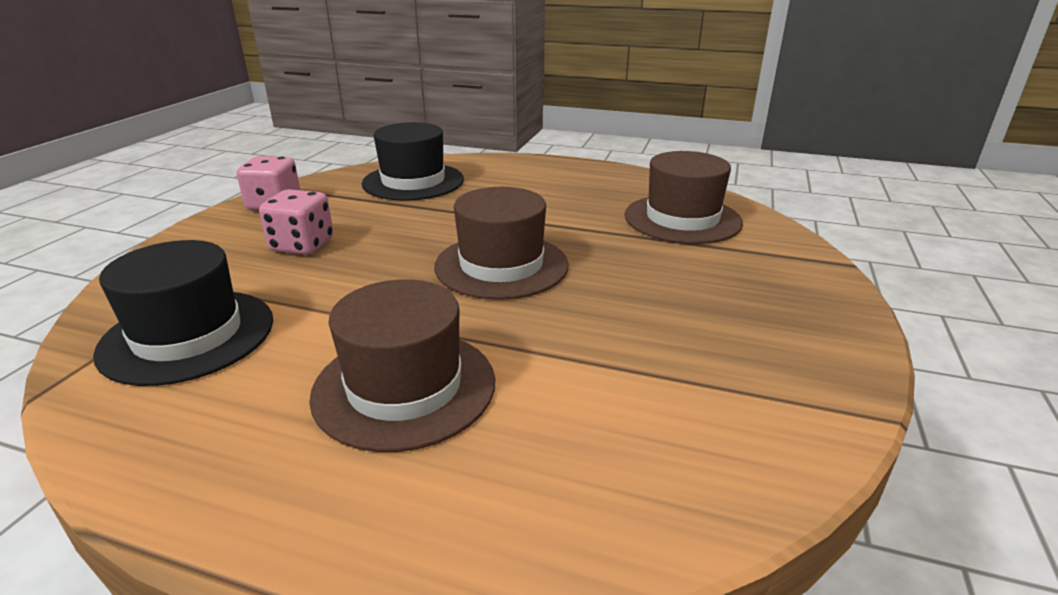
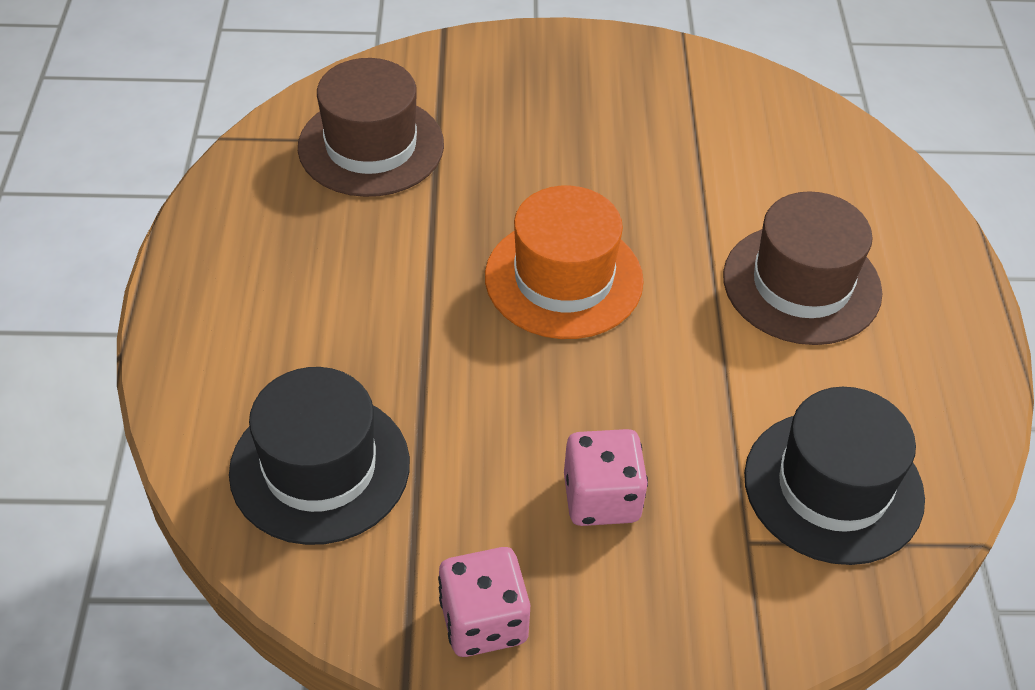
camera: 110 degrees left, 20 degrees up
brown hat [434,187,569,300] -> orange hat [485,186,644,339]

